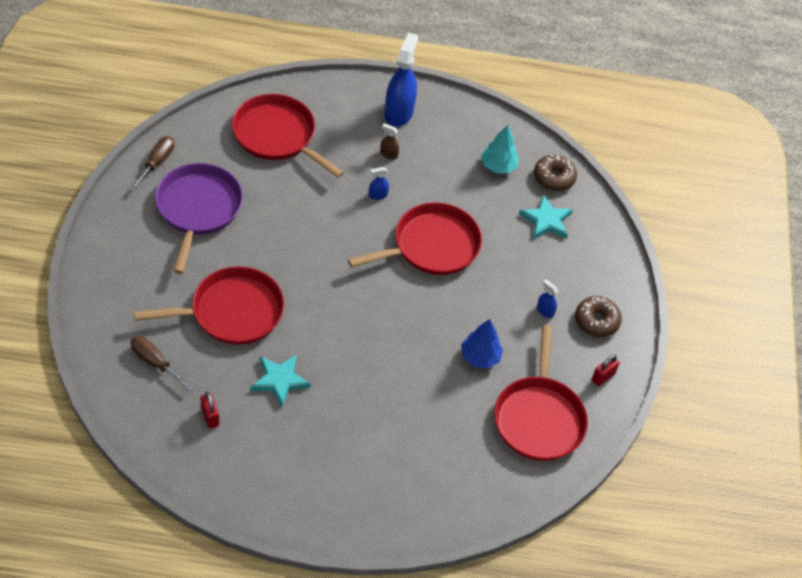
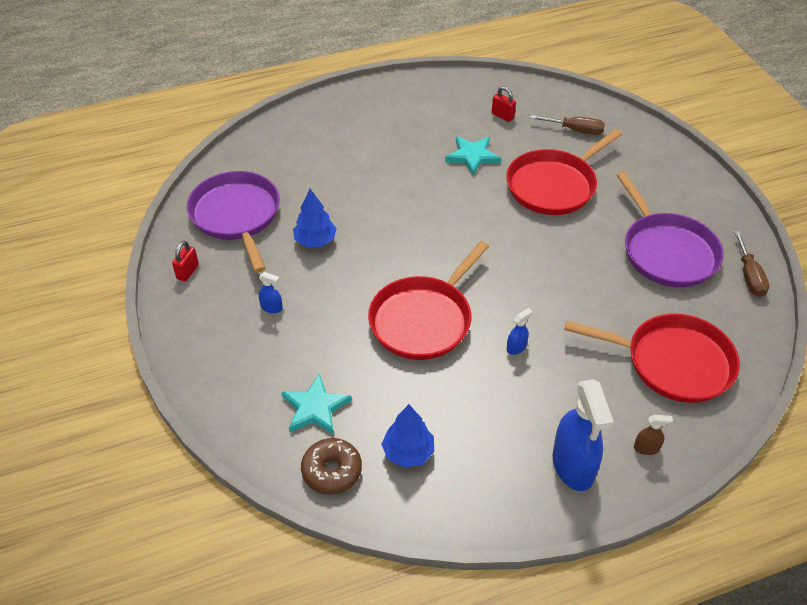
camera: 160 degrees right, 5 degrees down
brown spray bottle [380,123,399,160] -> brown spray bottle moved to [634,415,673,455]
turquoise tree [481,125,519,173] -> blue tree [381,404,434,468]
red pan [494,325,588,461] -> purple pan [187,171,280,273]
brown donut [575,296,622,337] -> none

